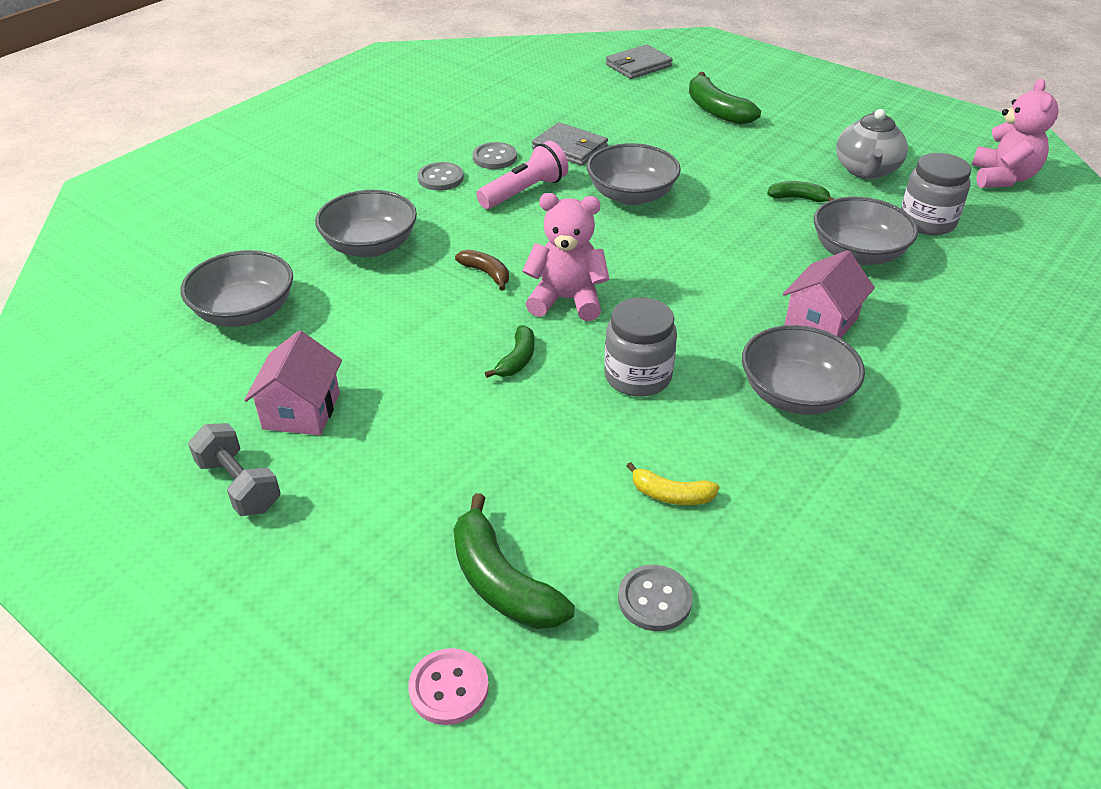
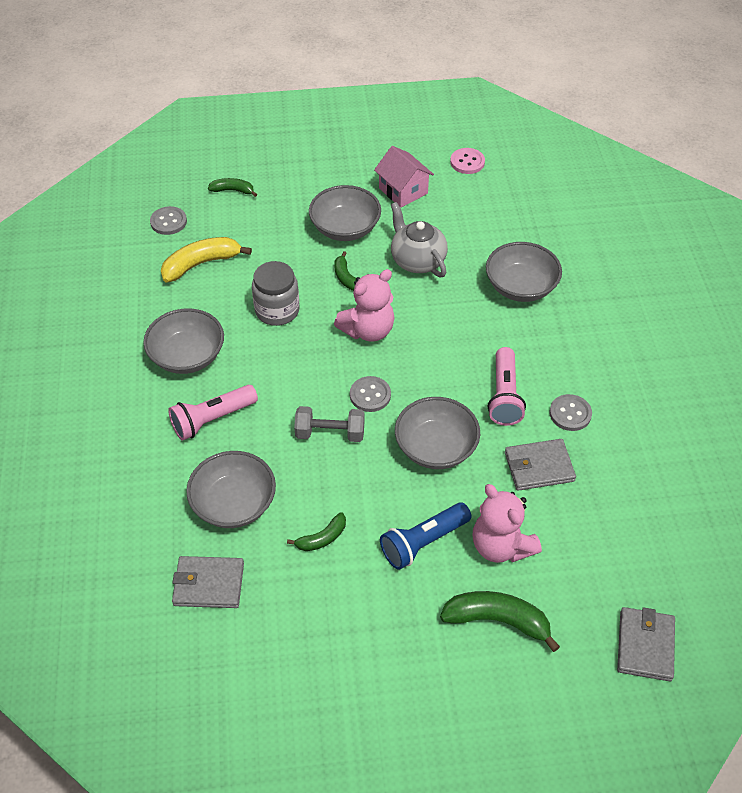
camera: 135 degrees right, 10 degrees up
grey bowl [181,250,293,327] -> grey bowl moved to [309,185,381,241]
grey dumbbell [188,423,281,516] -> grey dumbbell moved to [294,406,365,442]
pink button [408,648,489,725] -> pink button moved to [450,148,485,174]
grey button [417,162,464,191] -> grey button moved to [350,376,391,412]
green banana [453,493,575,629] -> green banana [208,178,257,197], size x0.57
brown banana [455,249,509,291] -> none
yellow banana [627,462,720,505] -> yellow banana [161,237,252,282], size x1.75
pink house [783,250,875,338] -> pink flashlight [168,385,258,441]
grey teapot [836,109,908,179] -> grey teapot moved to [391,202,448,277]
grey jar [901,153,971,235] -> grey wallet [172,556,244,608]
pink teddy bear [972,78,1059,188] -> pink teddy bear moved to [473,484,542,563]
none -> blue flashlight [380,503,471,570]

